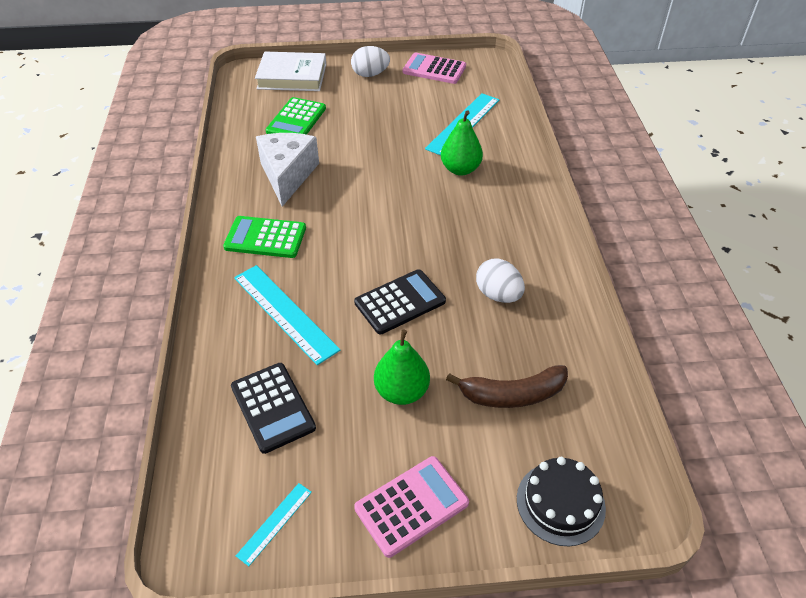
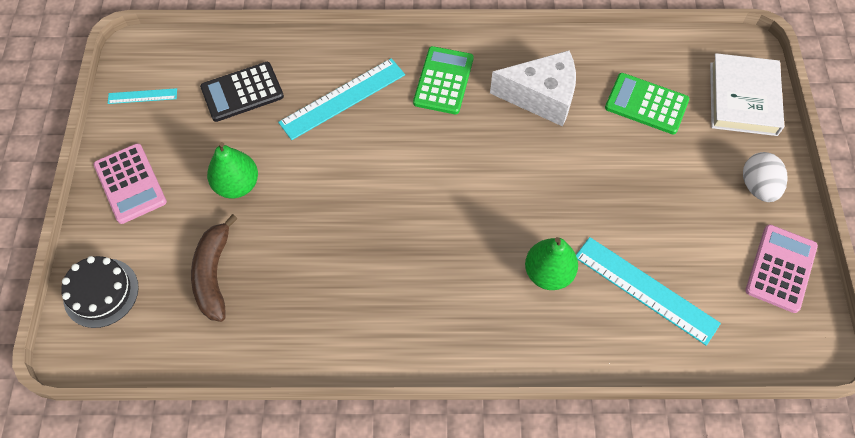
camera: 95 degrees right, 15 degrees up
turquoise ruler [236,483,312,566] -> turquoise ruler turned 45 degrees counterclockwise [108,88,177,104]
black calculator [354,269,446,335] -> none
white egg [476,259,525,303] -> none

